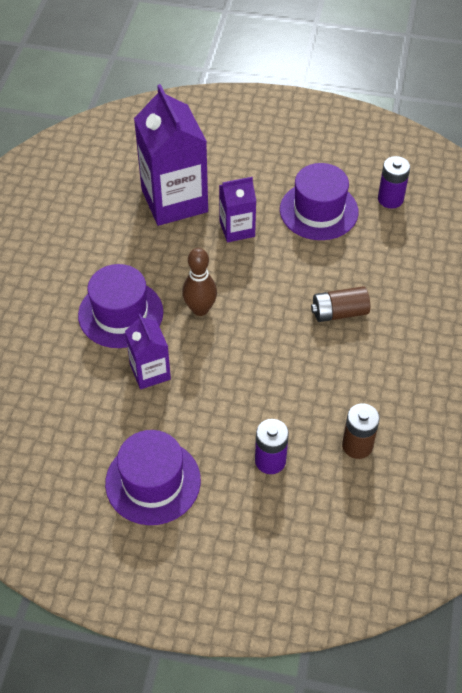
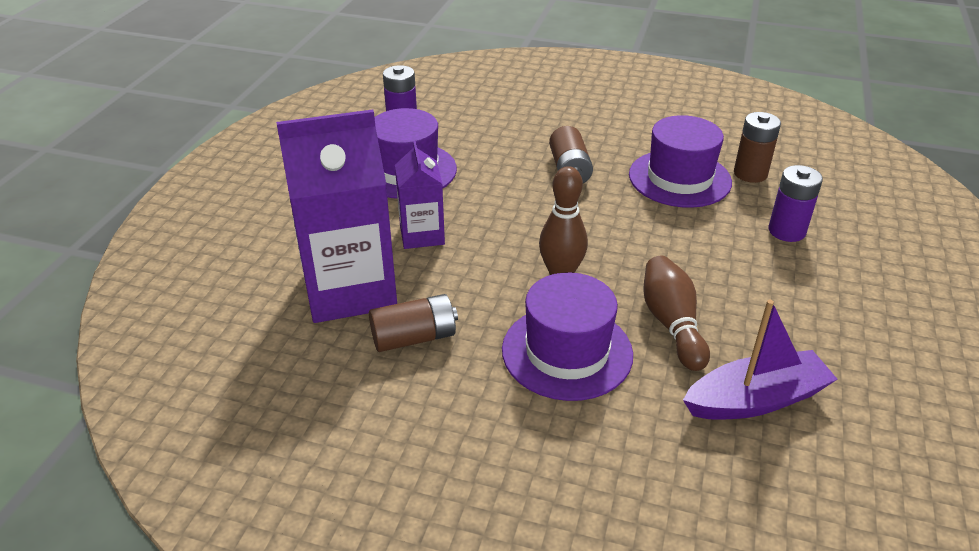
camera: 85 degrees left, 15 degrees down
purple hat [105,430,201,525] -> purple hat moved to [629,115,732,208]
purple carton [125,314,171,389] -> brown bowling pin [643,256,710,371]
none -> brown battery [369,294,458,352]
none -> purple boat [683,299,837,420]

